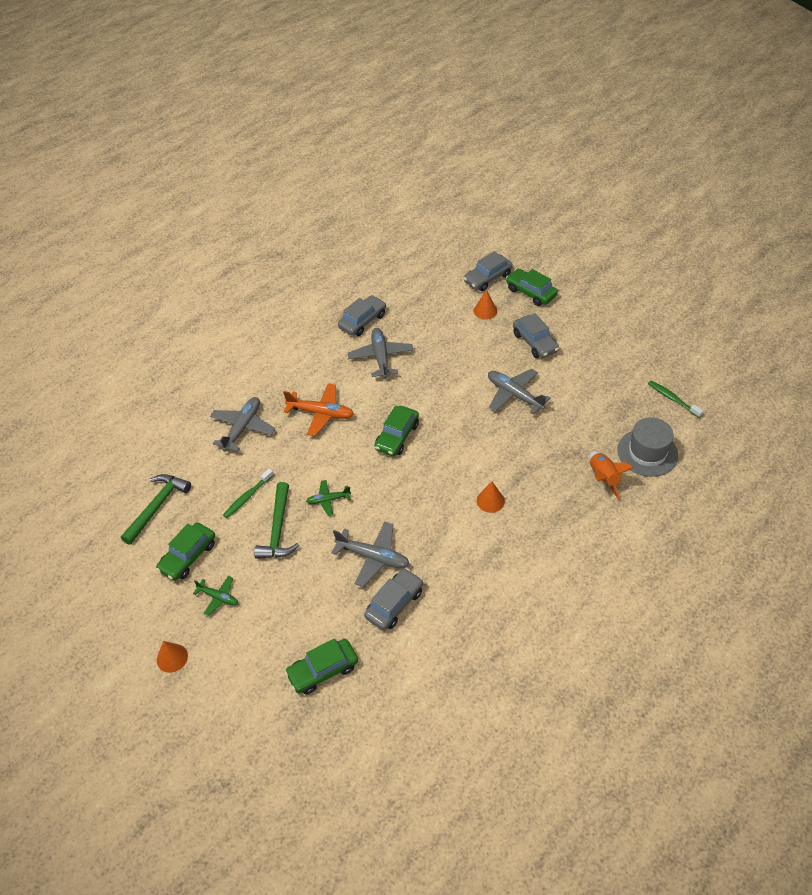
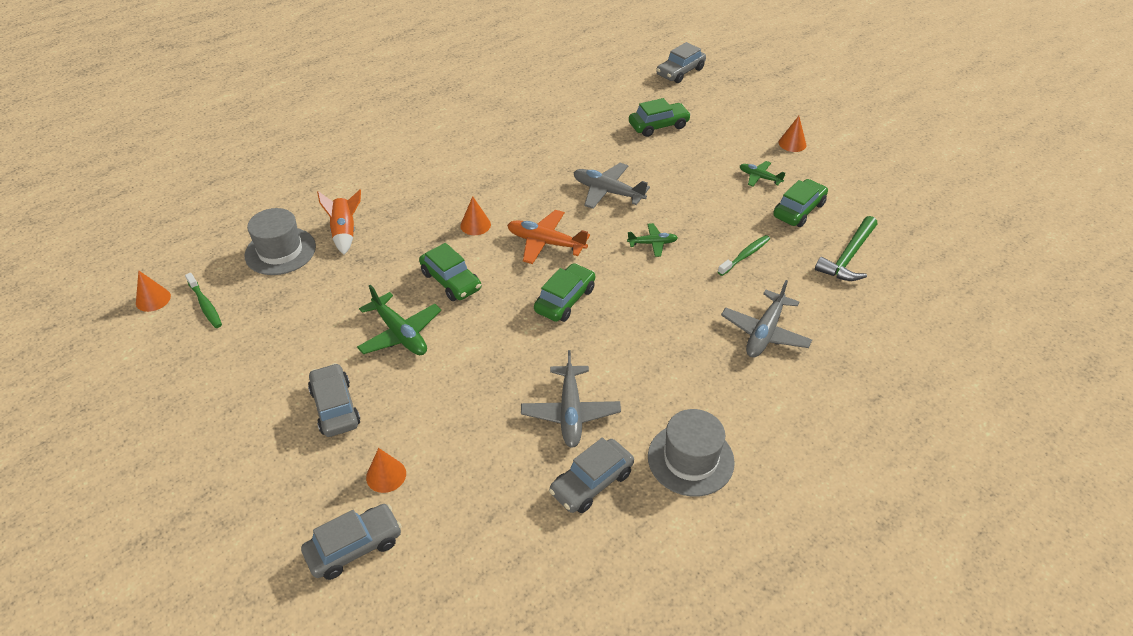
camera: 175 degrees left, 5 degrees down
green hammer [254,482,299,559] -> none
orange plane [283,383,354,436] -> orange plane moved to [507,210,590,264]
grey car [364,568,423,630] -> grey car moved to [656,42,706,83]
grey plane [488,369,550,414] -> green plane [357,284,441,355]
green car [506,269,558,306] -> green car moved to [419,243,481,301]
none -> orange cone [136,270,171,312]
none -> grey hat [648,409,735,497]

